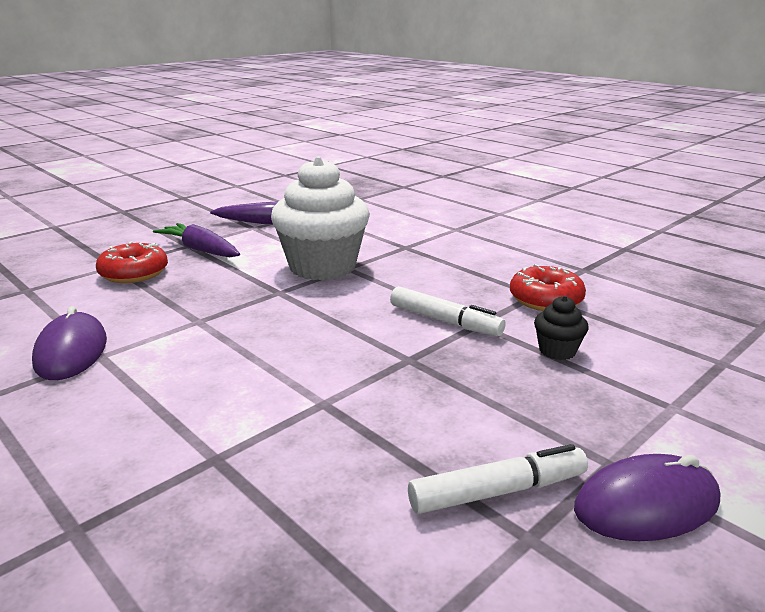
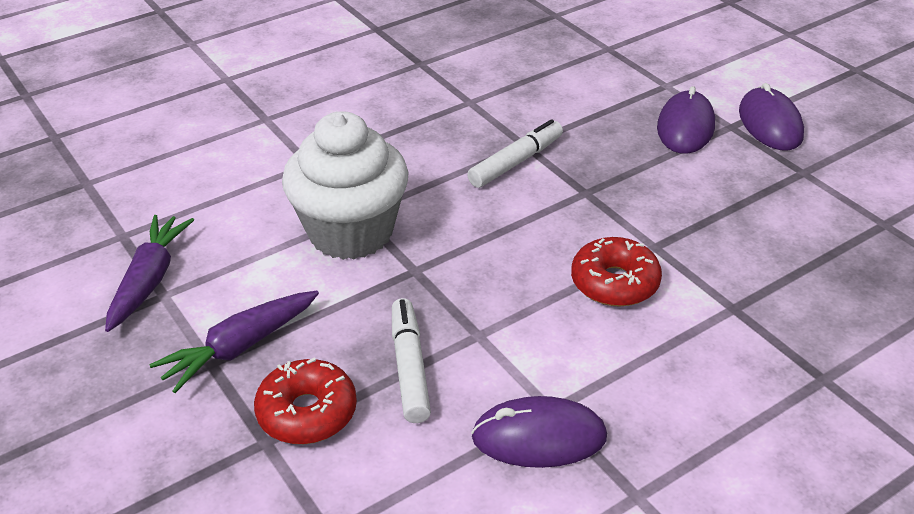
camera: 80 degrees left, 15 degrees up
white marker [408,444,588,514] -> white marker moved to [392,298,431,423]
red donut [510,264,586,311] -> red donut moved to [571,237,662,307]
black cupcake [534,296,588,360] -> none
none -> purple mouse [657,86,715,154]

